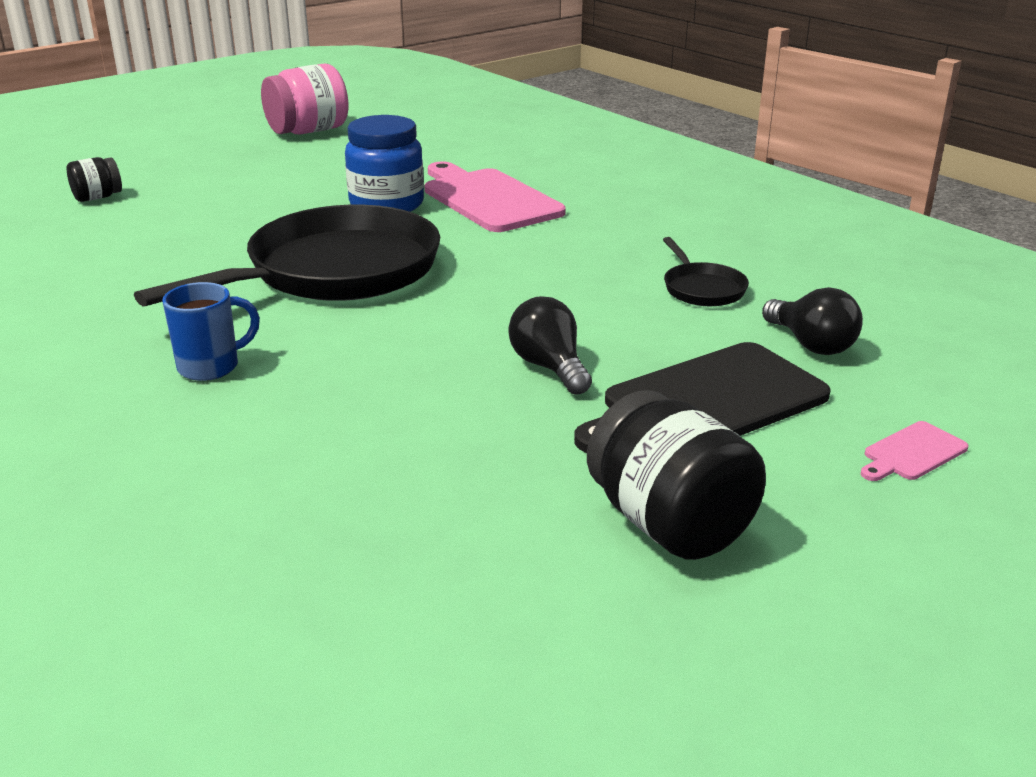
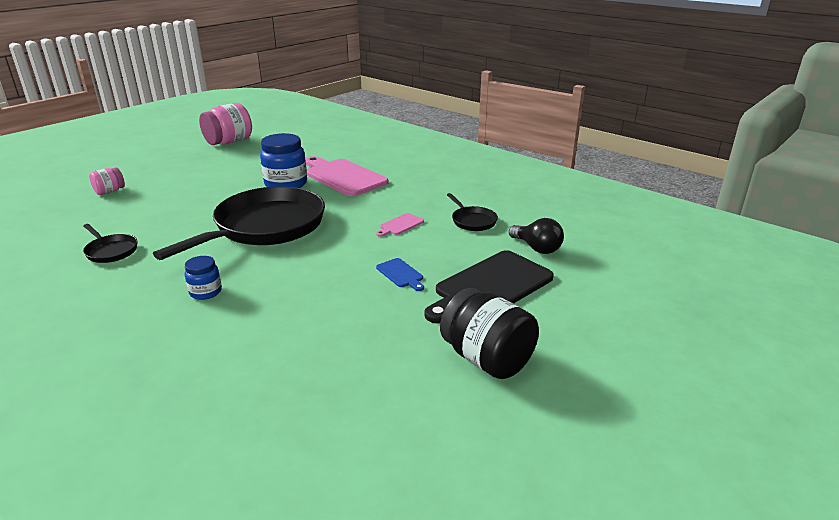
camera: 10 degrees left, 0 degrees up
black jar [67,157,122,202] -> pink jar [89,167,125,195]
blue mug [162,282,260,381] -> blue jar [185,256,222,300]
black light bulb [508,296,592,395] -> blue cutting board [376,258,424,291]
pink cutting board [861,421,968,481] -> pink cutting board moved to [376,213,424,237]
none -> black pan [83,224,138,263]

